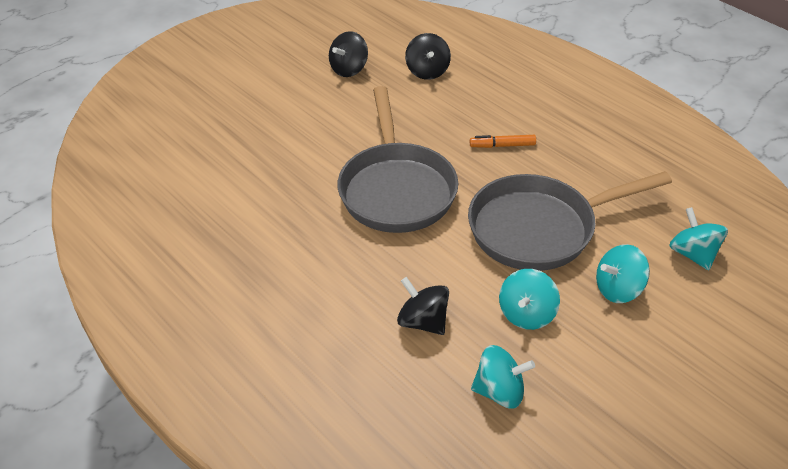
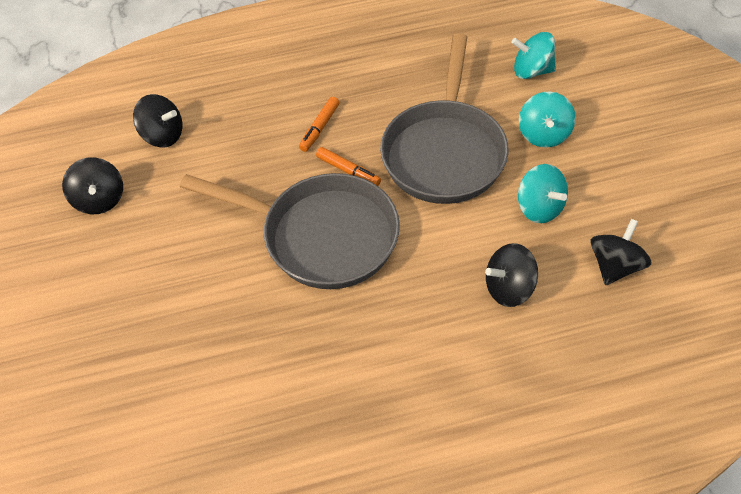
camera: 60 degrees left, 10 degrees up
turquoise spinning top [471,345,535,409] -> black spinning top [590,219,652,285]
none -> orange marker [316,147,381,186]

